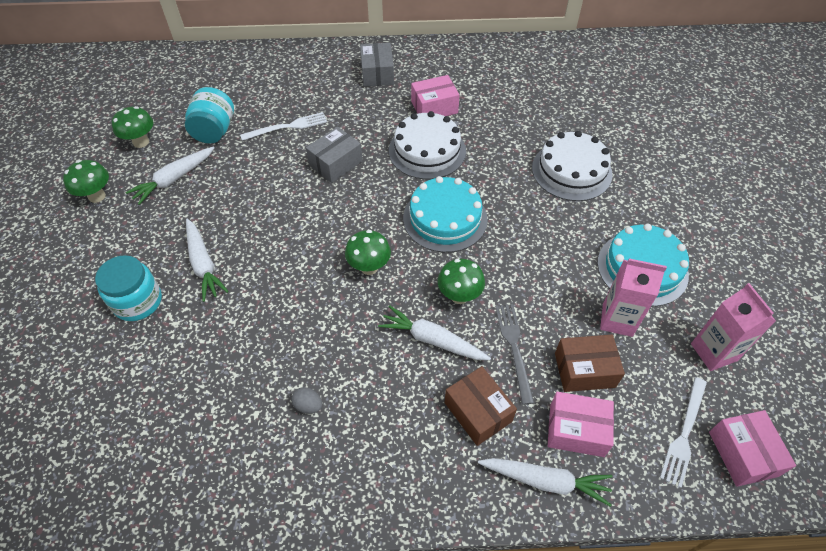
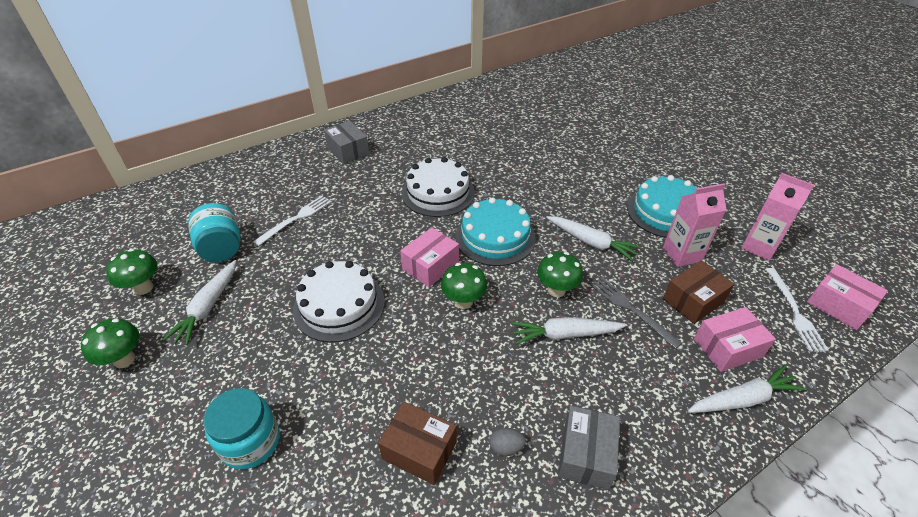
camera: 30 degrees left, 10 degrees down
white carrot [186,218,229,302] -> white carrot moved to [546,216,641,261]
grey box [306,127,362,183] -> grey box moved to [558,406,620,490]
pink box [411,75,460,116] -> pink box moved to [400,227,459,287]
brown box [444,366,517,446] -> brown box moved to [378,402,457,485]
white cake [532,131,613,201] -> white cake moved to [293,261,385,342]

